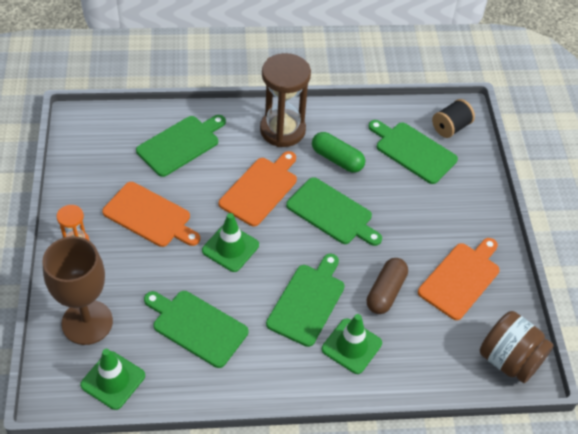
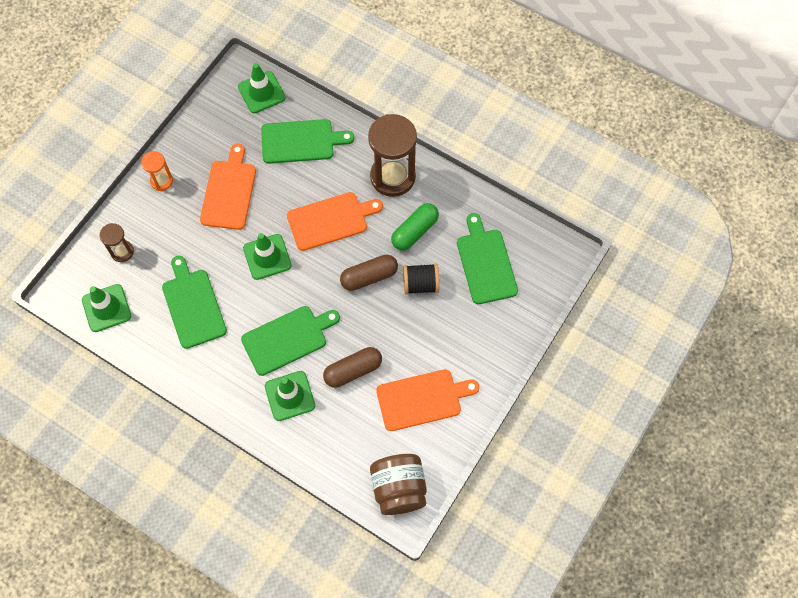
camera: 40 degrees right, 15 degrees up
brown goblet [42,236,113,345] -> brown hourglass [100,223,134,262]
orange cutting board [102,182,200,247] -> orange cutting board turned 150 degrees counterclockwise [200,143,256,230]
green cutting board [286,177,382,246] -> brown capsule [340,255,398,291]
green capsule [312,132,365,173] -> green capsule turned 60 degrees clockwise [391,203,439,251]
black spool [432,99,475,138] -> black spool moved to [403,263,439,295]
none -> green traffic cone [238,63,285,113]

